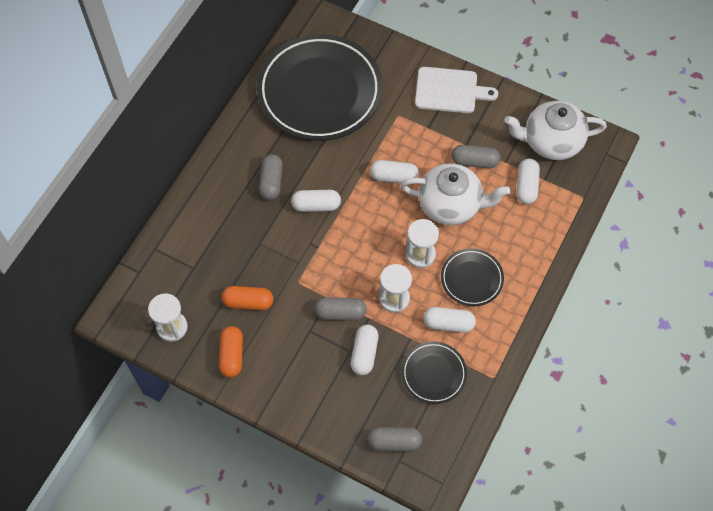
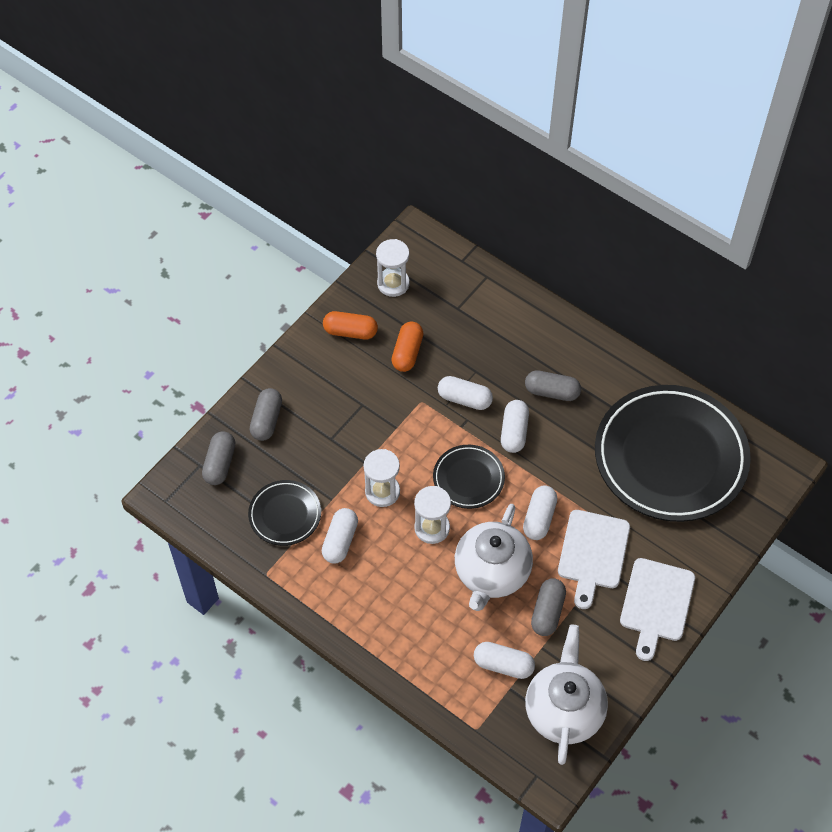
camera: 100 degrees right, 5 degrees down
grey capsule [315,297,367,321] -> grey capsule moved to [249,388,282,441]
white capsule [351,325,379,375] -> white capsule moved to [438,376,493,410]
black plate [441,248,504,306] -> black plate moved to [433,445,505,509]
none -> white cutting board [558,510,630,609]

